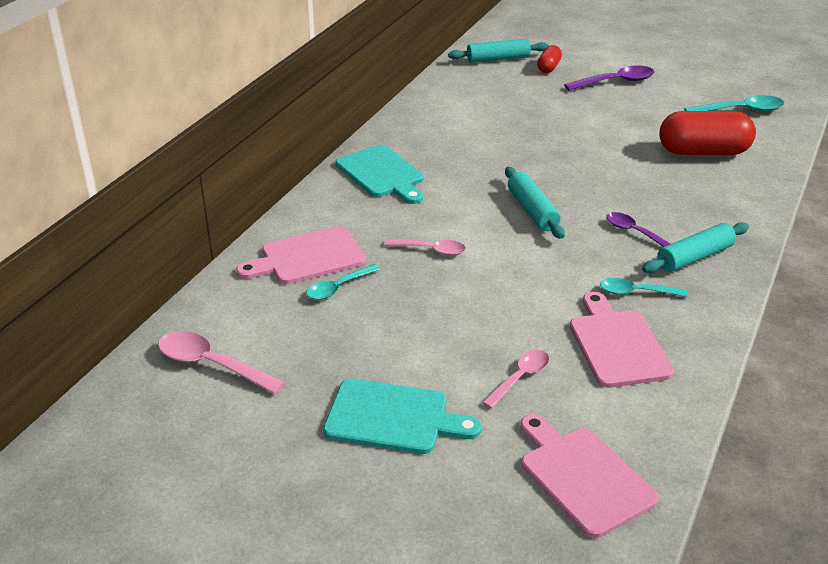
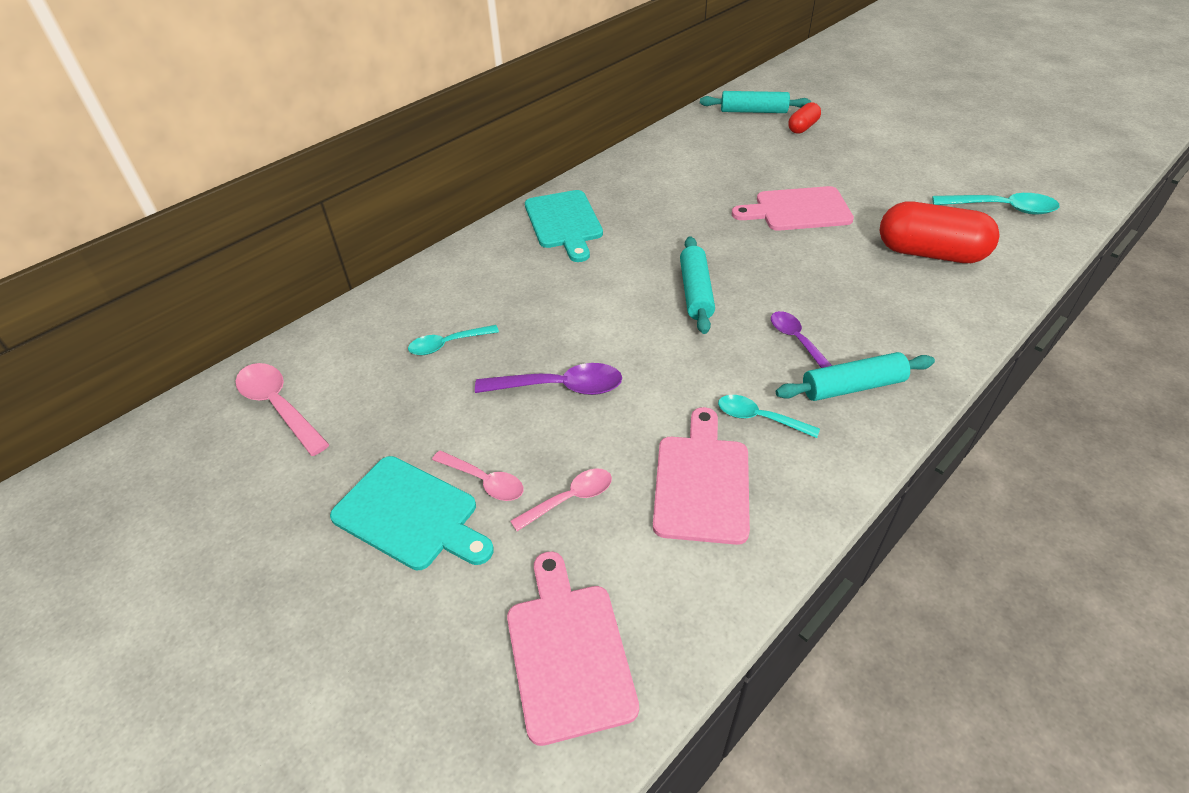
camera: 20 degrees right, 10 degrees up
pink cutting board [236,226,366,284] -> pink cutting board moved to [732,186,854,231]
pink spoon [384,239,466,256] -> pink spoon moved to [432,451,523,501]
purple spoon [564,66,655,91] -> purple spoon moved to [475,363,622,395]

